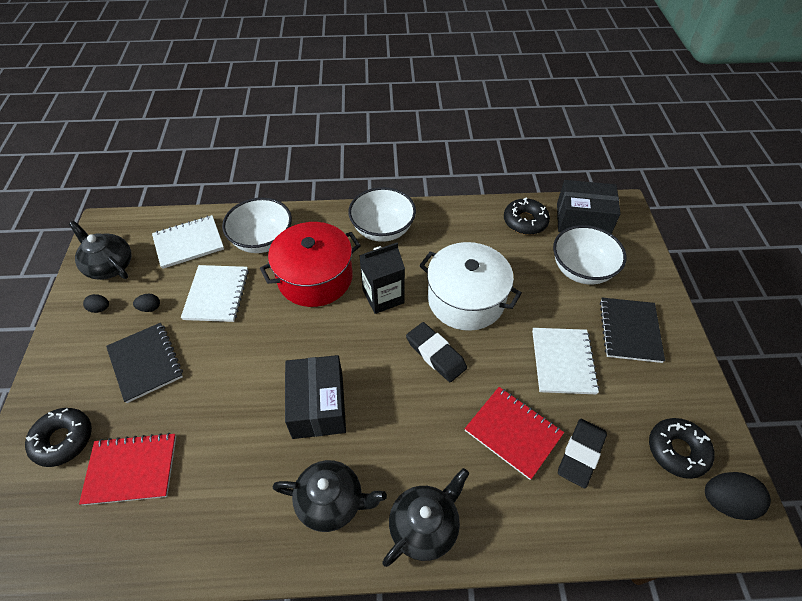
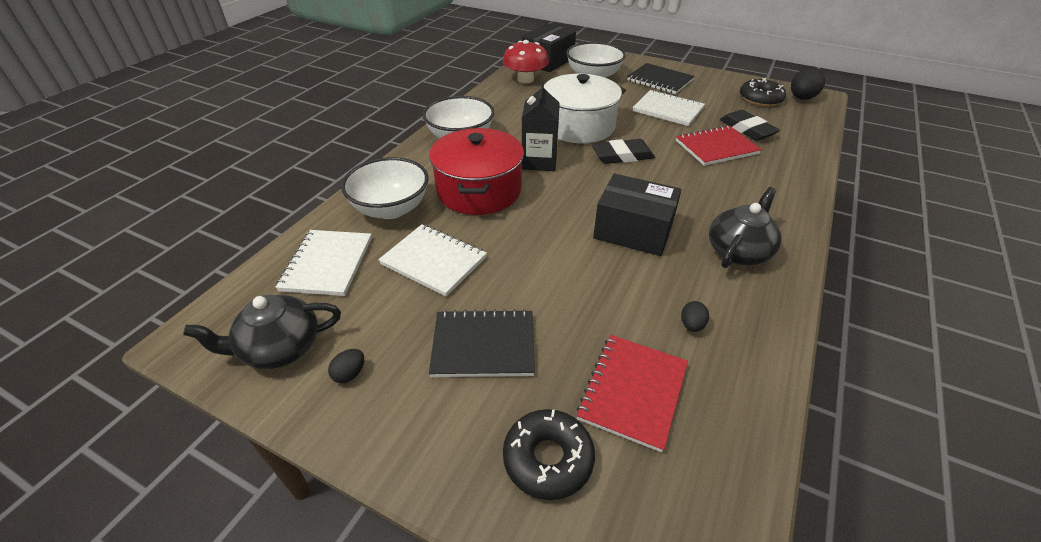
camera: 60 degrees left, 10 degrees down
black egg [133,294,160,312] -> black egg moved to [681,301,709,332]
black teapot [382,468,469,567] -> none
black donut [504,197,550,235] -> red mushroom [503,40,549,83]

